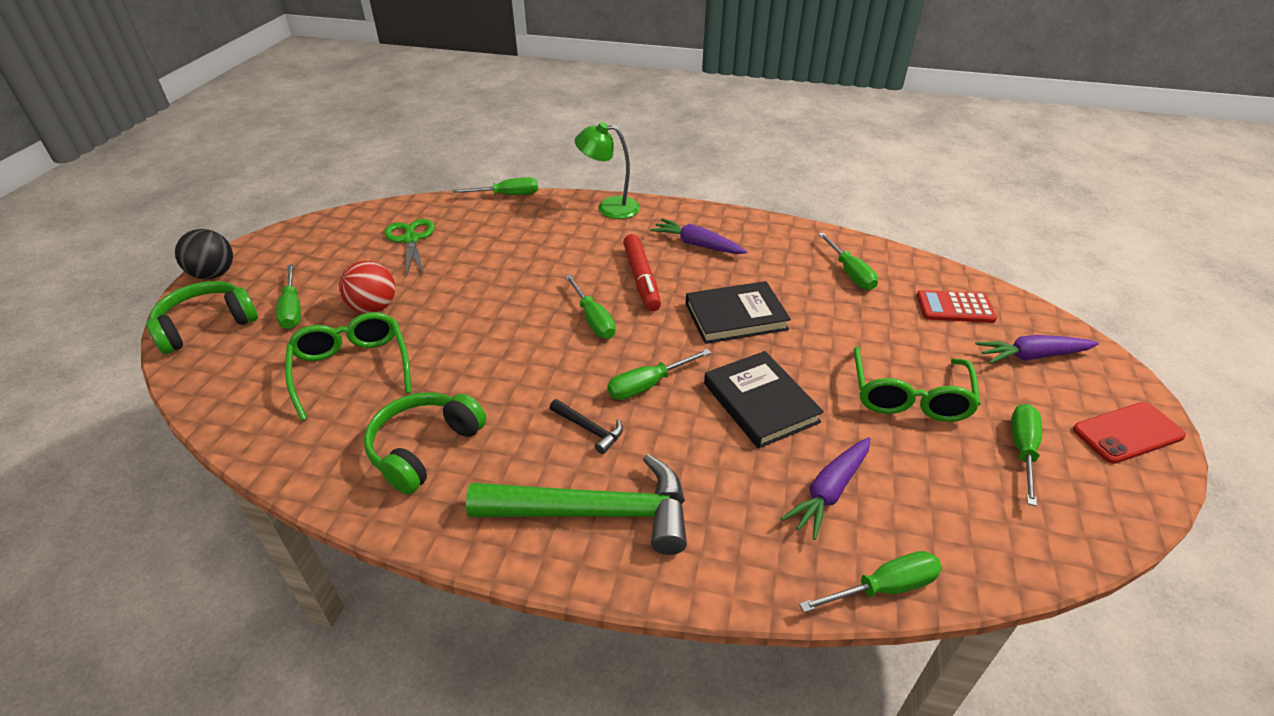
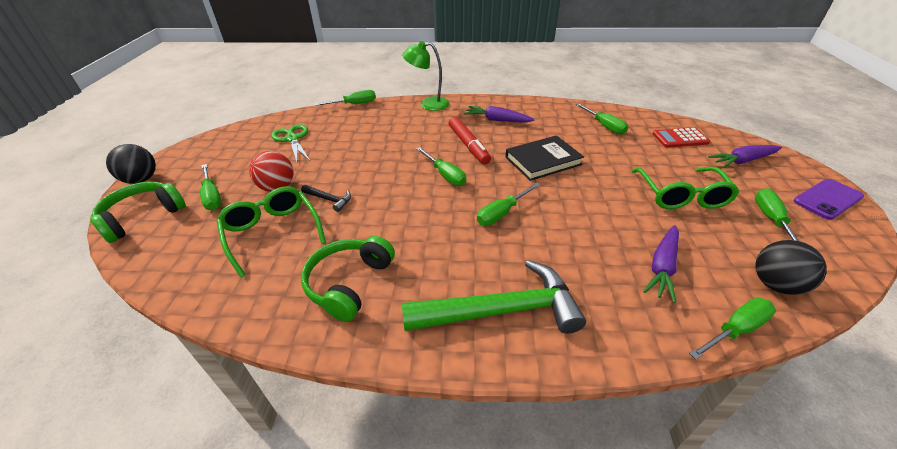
camera: 10 degrees left, 0 degrees up
black hammer [550,399,623,454] -> black hammer moved to [301,185,351,212]
black book [704,351,824,449] -> none
red phone [1073,402,1186,464] -> purple phone [793,179,864,220]
none -> black ball [755,240,827,295]

